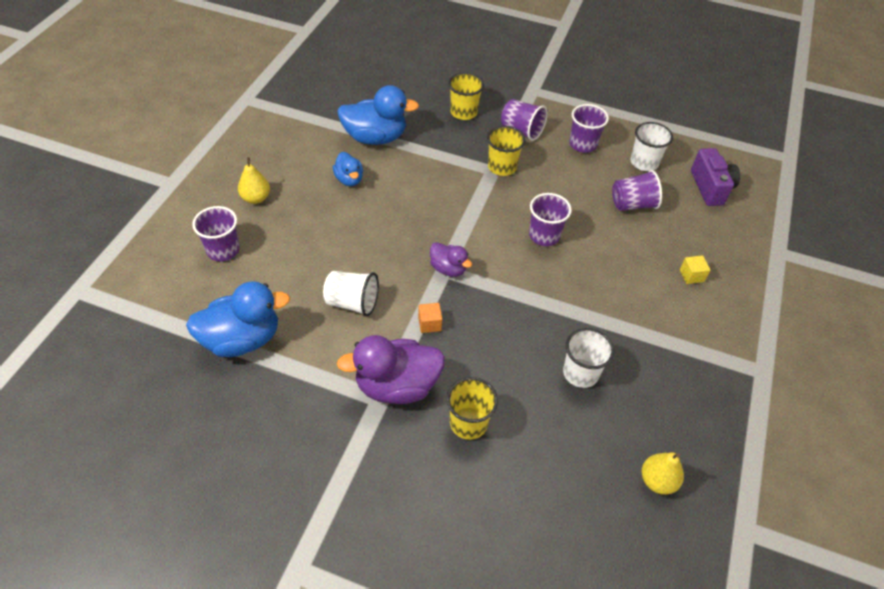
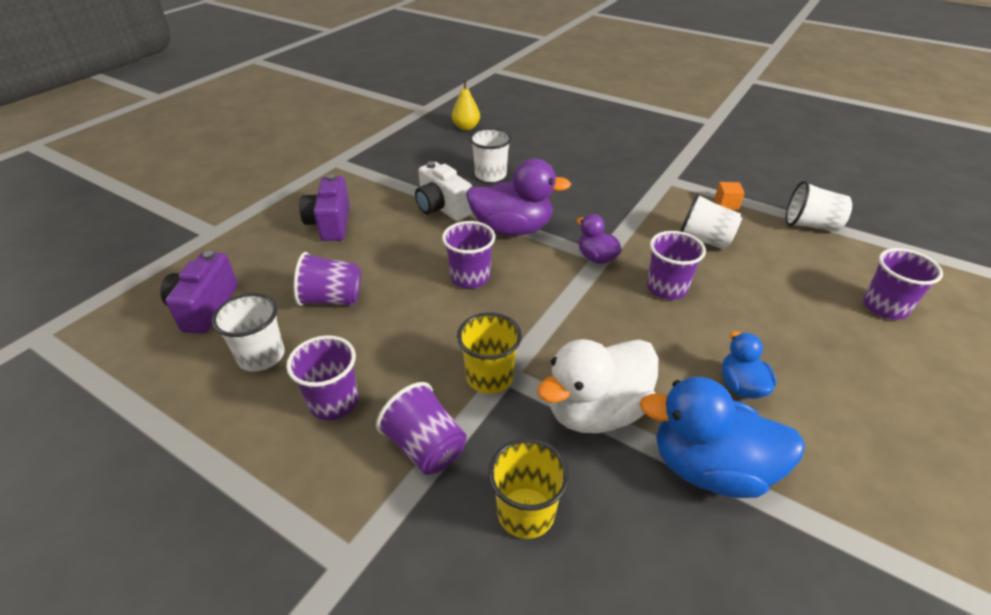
camera: 165 degrees left, 10 degrees down
blue duck [186,281,290,357] -> white cup [785,181,852,232]
yellow pear [238,157,270,204] -> none
purple duck [337,335,445,404] -> purple duck moved to [466,159,571,236]
orange cube [418,303,442,333] -> orange cube moved to [714,182,745,210]
yellow cup [447,377,498,440] -> none
yellow cube [680,255,710,284] -> purple camera [299,174,350,241]
none -> white camera [415,161,473,221]
none -> white duck [537,339,658,433]
none -> purple cup [647,231,706,300]

